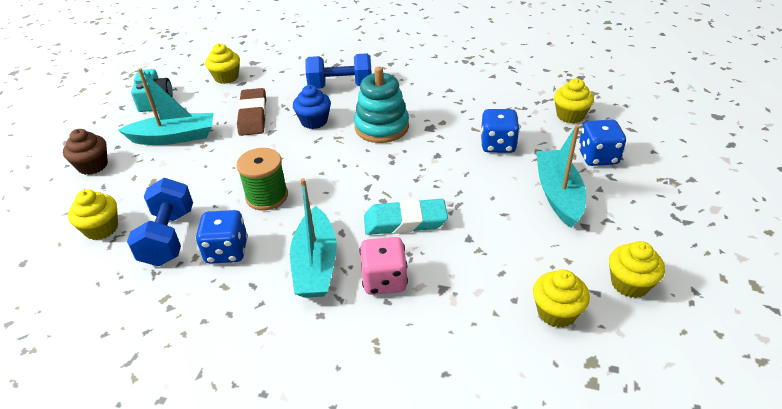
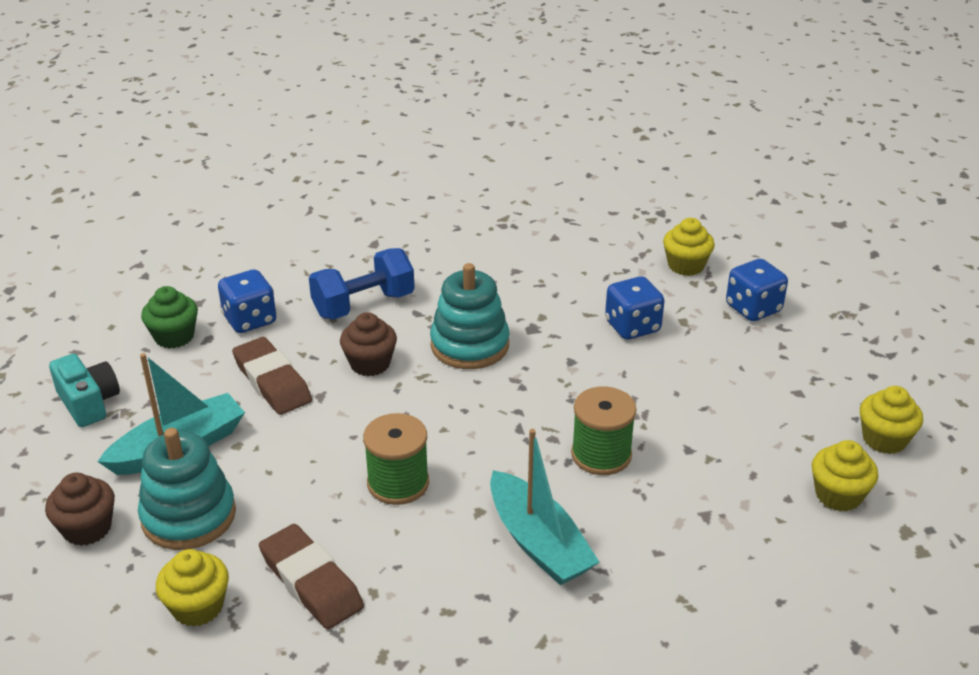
camera: 30 degrees left, 5 degrees down
blue dumbbell [127,178,193,266] -> brown eraser [259,524,364,630]
blue dice [196,210,248,264] -> blue dice moved to [218,270,277,333]
yellow cupcake [205,44,240,84] -> green cupcake [141,286,198,349]
blue cupcake [293,85,331,129] -> brown cupcake [340,312,397,376]
pink dice [359,237,408,295] -> none
turquoise eraser [364,199,448,235] -> green spool [571,386,637,475]
turquoise boat [536,125,586,228] -> none
none -> turquoise stacking toy [138,428,236,550]

